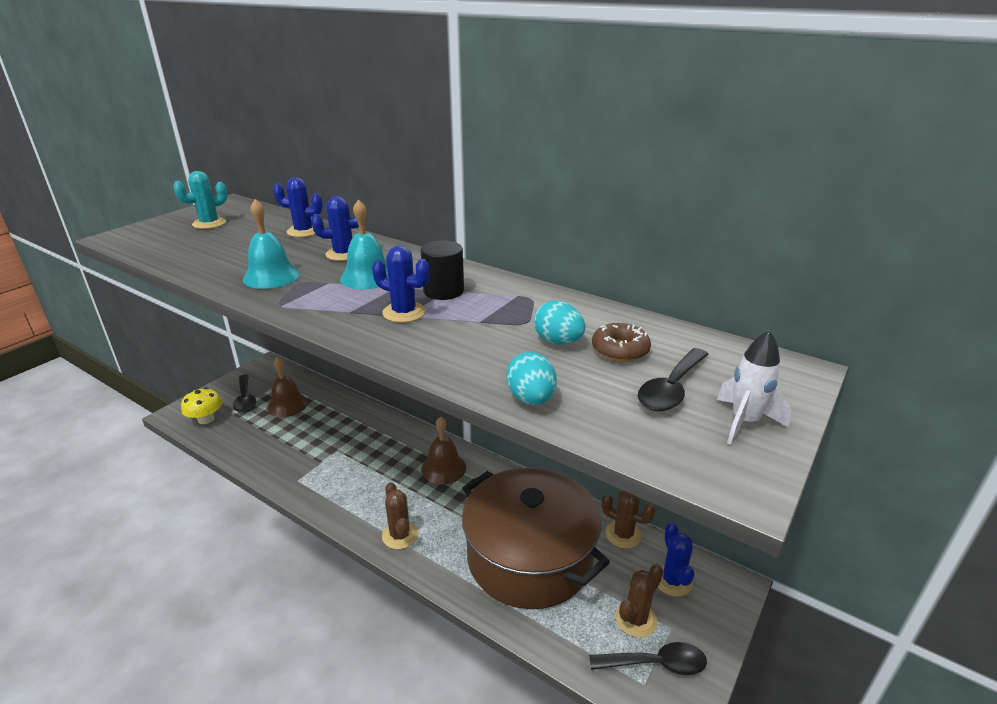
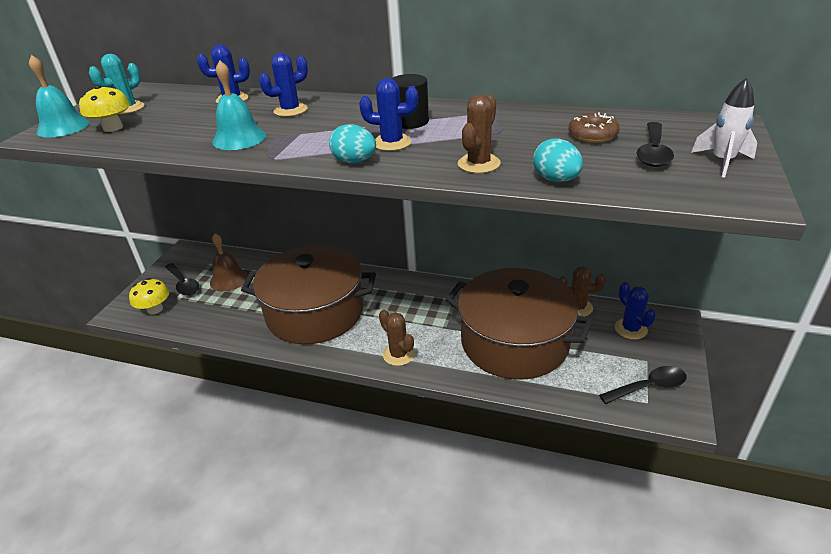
camera: 15 degrees left, 5 degrees up
turquoise bell [340,199,388,289] -> turquoise bell moved to [29,55,89,138]
brown bell [421,416,466,484] -> none
turquoise egg [534,301,585,344] -> turquoise egg moved to [329,124,376,163]
brown cactus [615,564,663,638] -> brown cactus moved to [458,94,501,173]
none -> yellow mushroom [79,85,130,132]
none -> brown pot [241,245,376,344]

